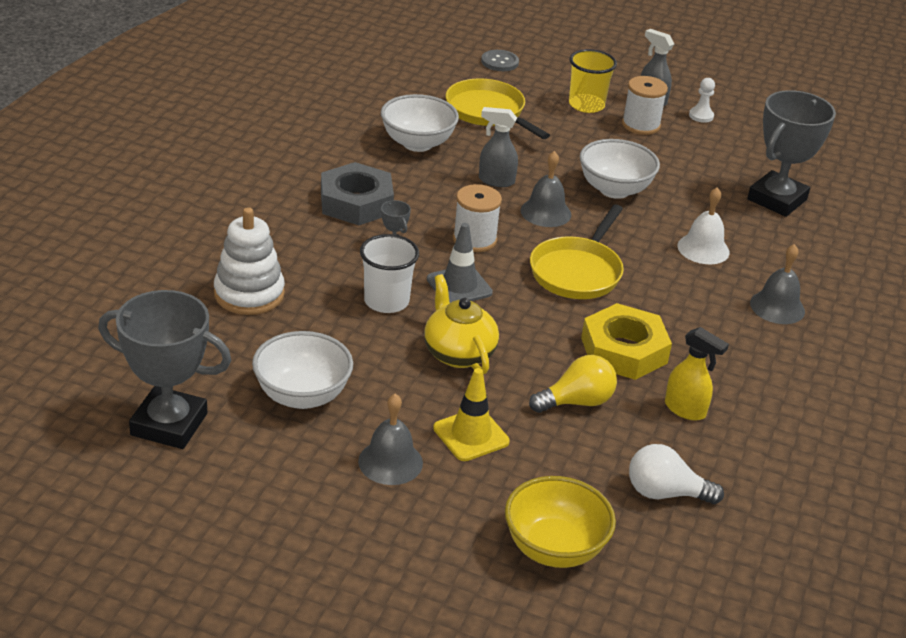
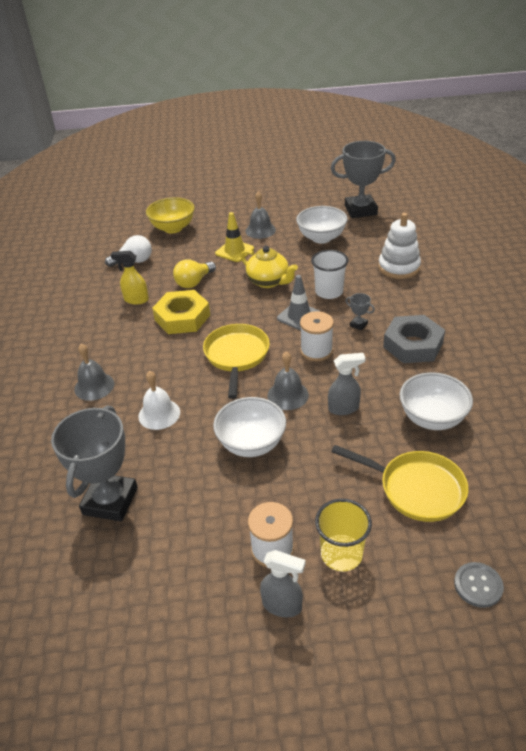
camera: 160 degrees right, 5 degrees up
white pawn [689,78,715,123] -> none

